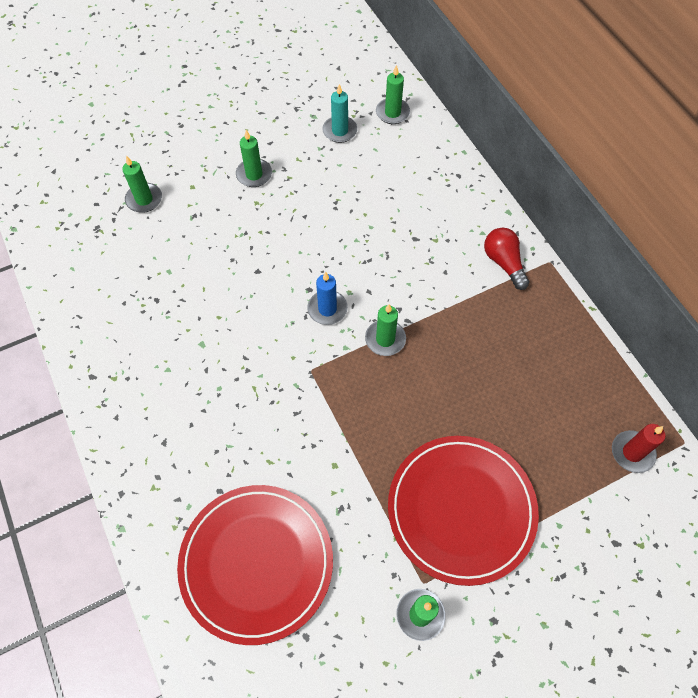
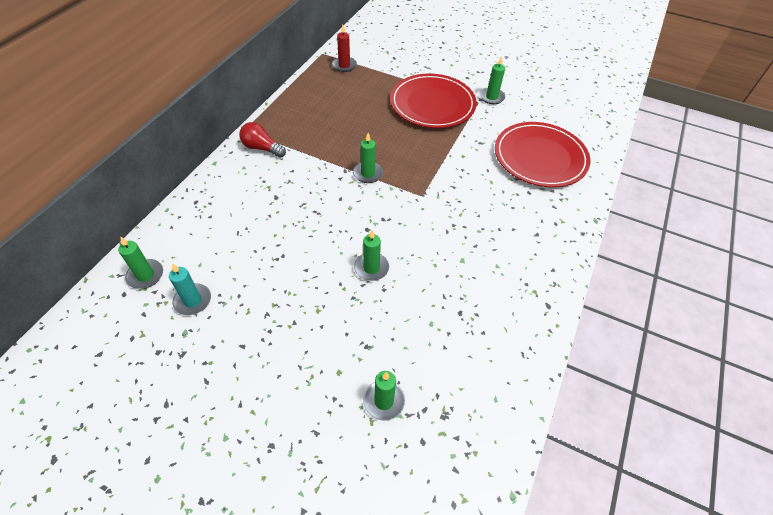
camera: 130 degrees left, 10 degrees down
green candle [236,130,272,187] -> green candle moved to [354,230,389,281]
blue candle [307,272,348,325] -> none
red light bulb [484,228,530,290] -> red light bulb turned 90 degrees clockwise [239,122,286,158]

